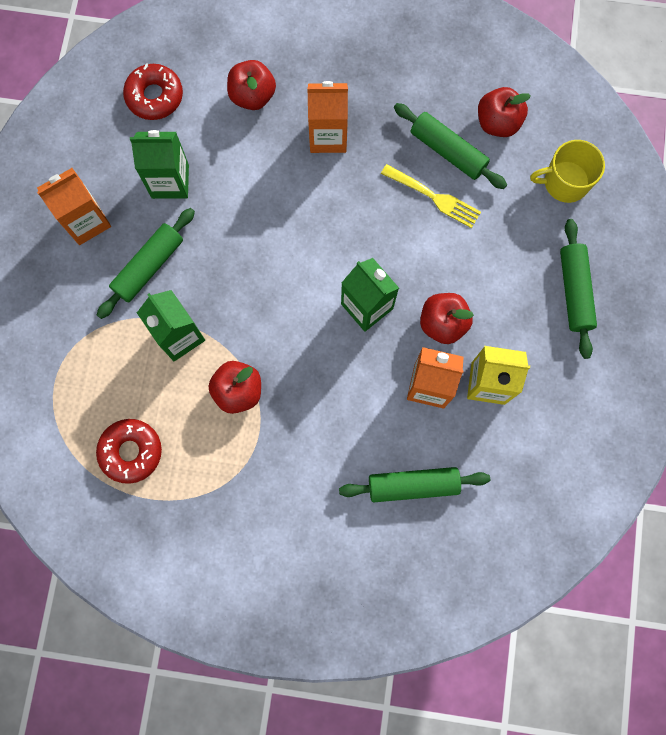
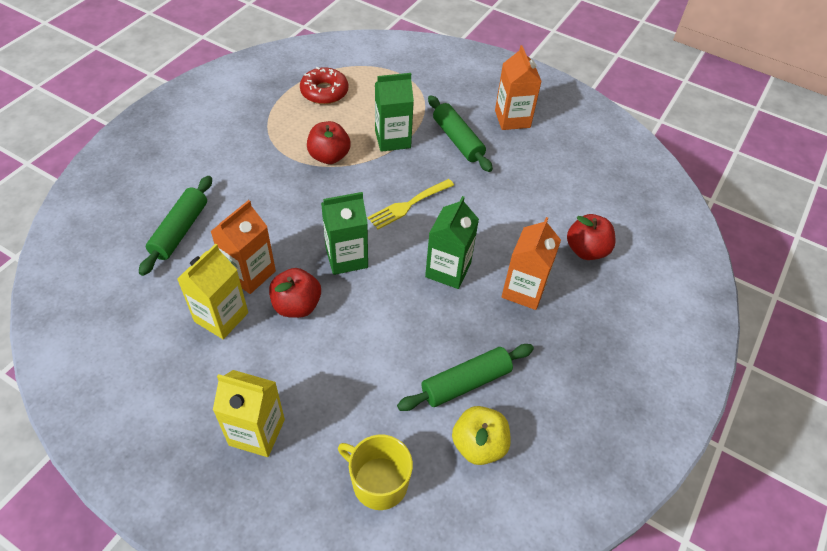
camera: 110 degrees right, 25 degrees down
red donut [123,63,183,120] -> none
green carton [130,130,189,199] -> green carton moved to [425,196,479,289]
yellow fork [381,164,481,228] -> yellow fork moved to [368,179,454,229]
red apple [478,87,531,137] -> yellow apple [452,406,511,465]
yellow mug [530,140,605,203] -> yellow mug turned 75 degrees counterclockwise [338,434,413,510]
green rolling pin [560,219,597,359] -> yellow carton [213,370,285,457]

